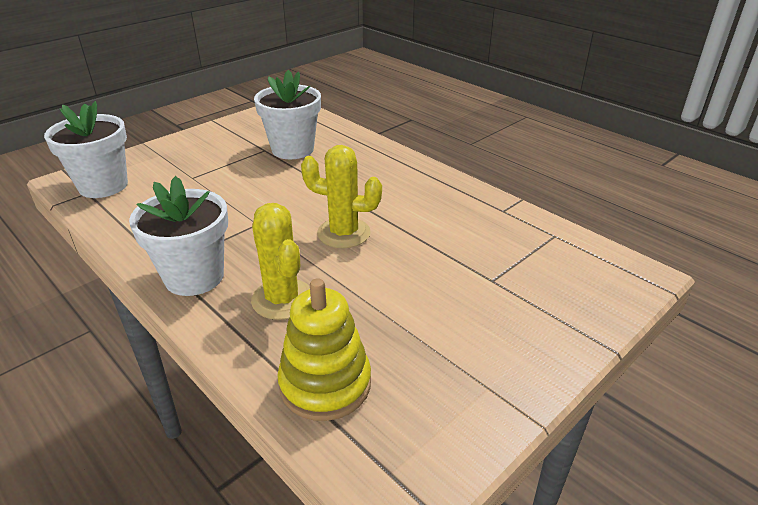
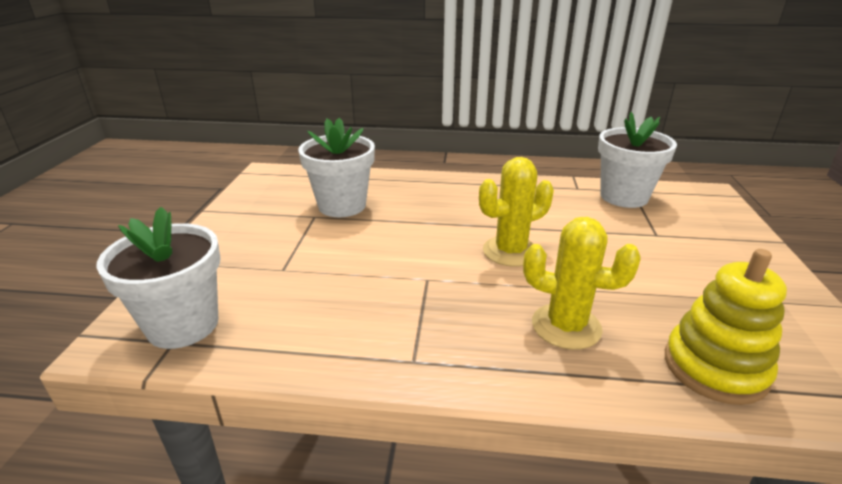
camera: 40 degrees left, 5 degrees down
white flower pot [129,176,228,296] -> white flower pot moved to [598,112,677,208]

